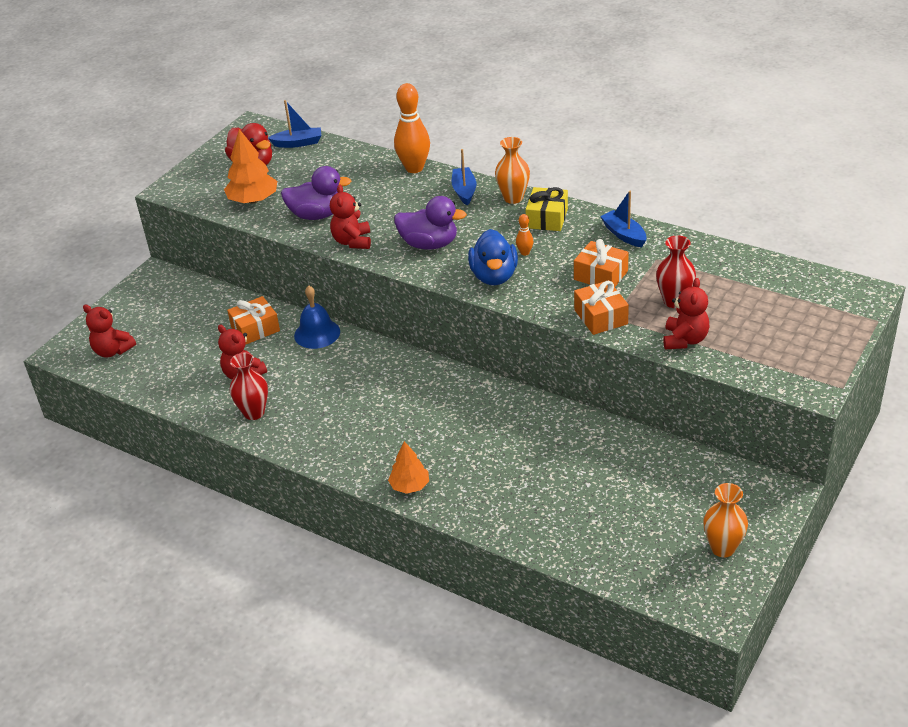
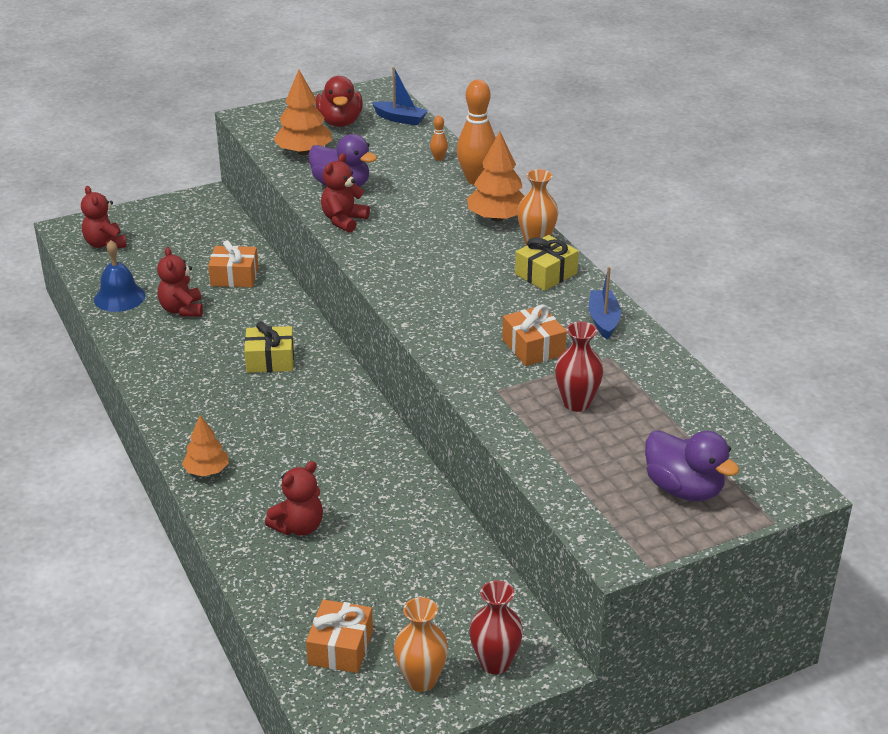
camera: 30 degrees right, 5 degrees down
red vase [230,353,268,420] -> red vase moved to [469,581,523,674]
blue bell [294,286,340,349] -> blue bell moved to [94,240,146,312]
purple duck [394,196,467,250] -> purple duck moved to [645,430,739,501]
blue boat [452,149,476,206] -> orange tree [467,131,524,222]
blue duck [468,229,518,285] -> none
orange bowling pin [516,214,533,256] -> orange bowling pin moved to [430,115,448,161]
orange gift [574,280,629,335] -> orange gift moved to [306,600,373,673]
red teddy bear [663,278,710,349] -> red teddy bear moved to [265,461,323,536]
none -> yellow gift [244,321,294,373]

